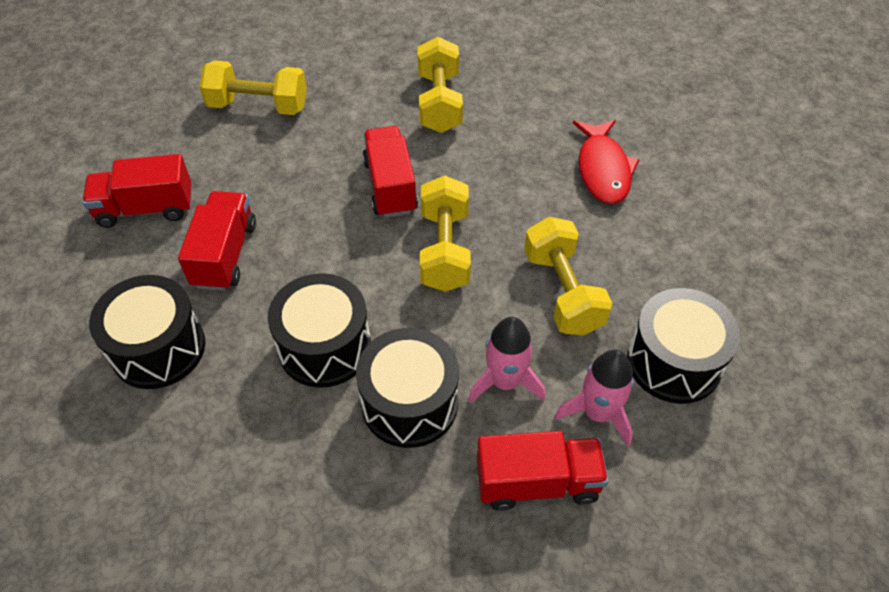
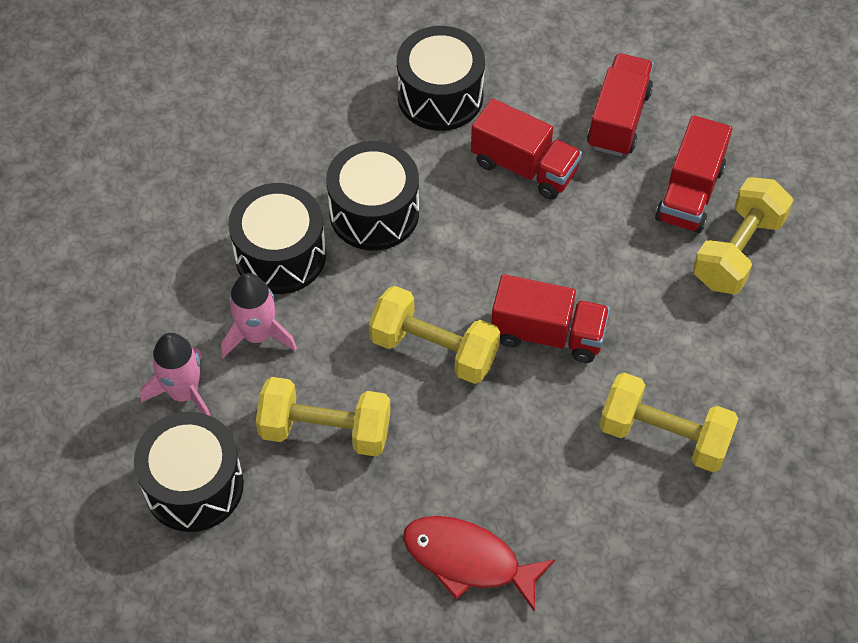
camera: 115 degrees right, 5 degrees up
red truck [477,431,609,511] -> red truck moved to [655,115,732,233]

